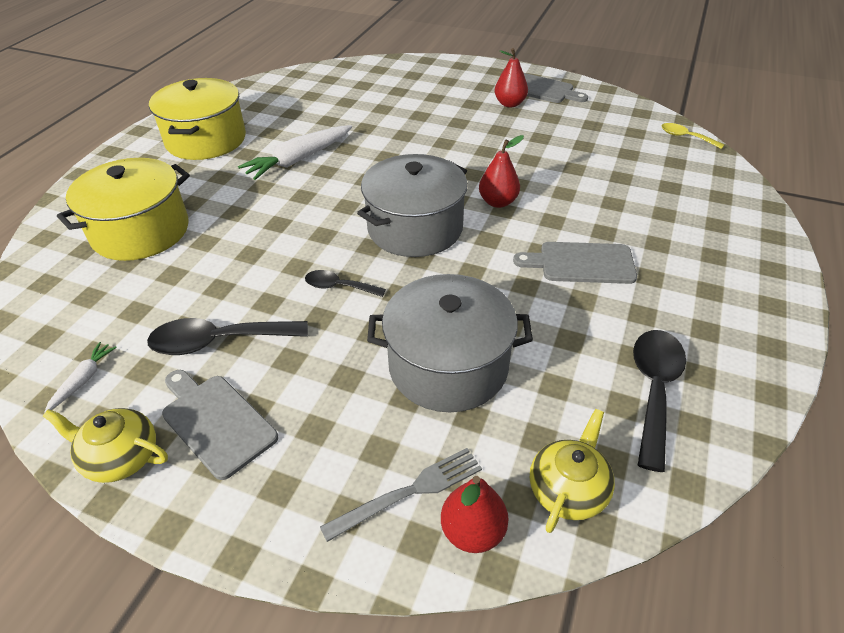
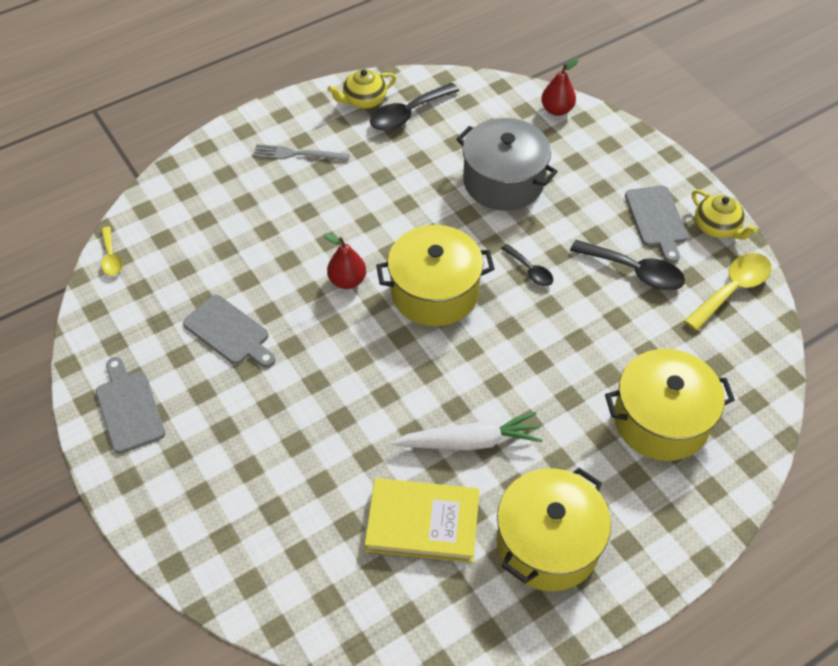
camera: 145 degrees left, 10 degrees up
white carrot [44,342,117,413] -> yellow spoon [684,253,772,331]
grey fork [320,448,482,542] -> grey fork moved to [253,144,350,161]
grey pot [357,154,468,257] -> yellow pot [376,225,495,327]
red pear [495,48,528,107] -> none
grey cutting board [513,242,637,284] -> grey cutting board moved to [183,295,276,368]
yellow teapot [530,409,615,533] -> yellow teapot moved to [328,69,396,109]
none -> yellow book [365,478,480,563]

